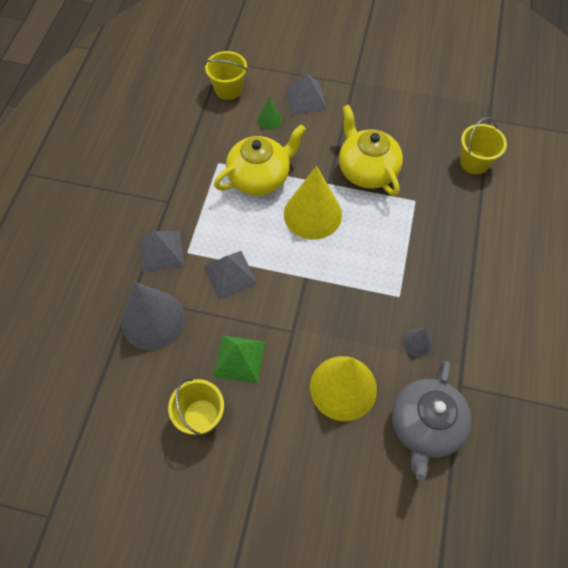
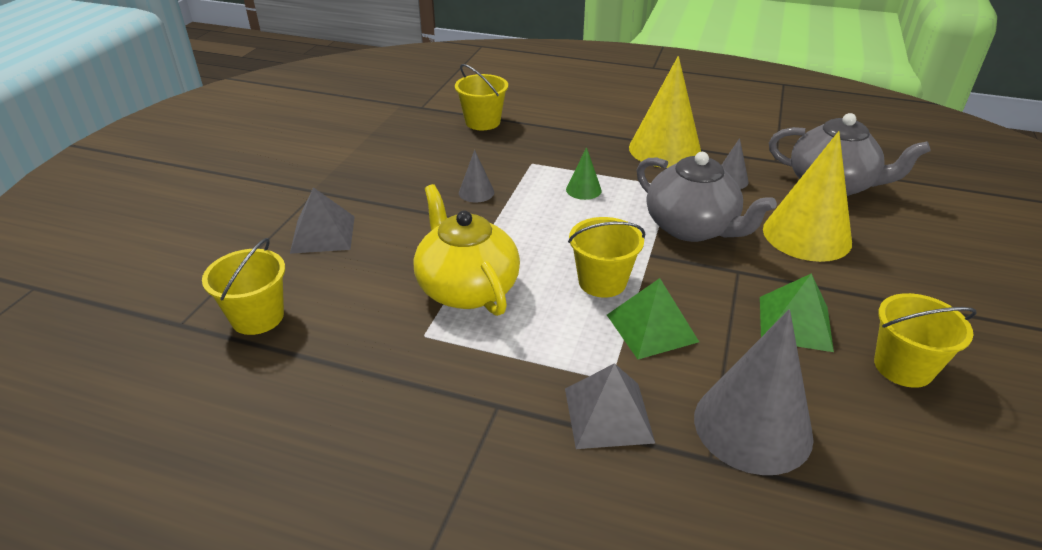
camera: 85 degrees left, 25 degrees down
grey pyramid [203,251,258,300] -> green pyramid [607,278,699,359]
green cone [258,97,282,130] -> green cone moved to [566,147,602,200]
yellow cone [284,166,342,240] -> yellow cone moved to [629,56,701,168]
yellow teapot [339,104,403,196] -> grey cone [459,150,494,203]
none -> yellow bucket [568,217,645,298]
none -> grey teapot [637,152,777,242]

